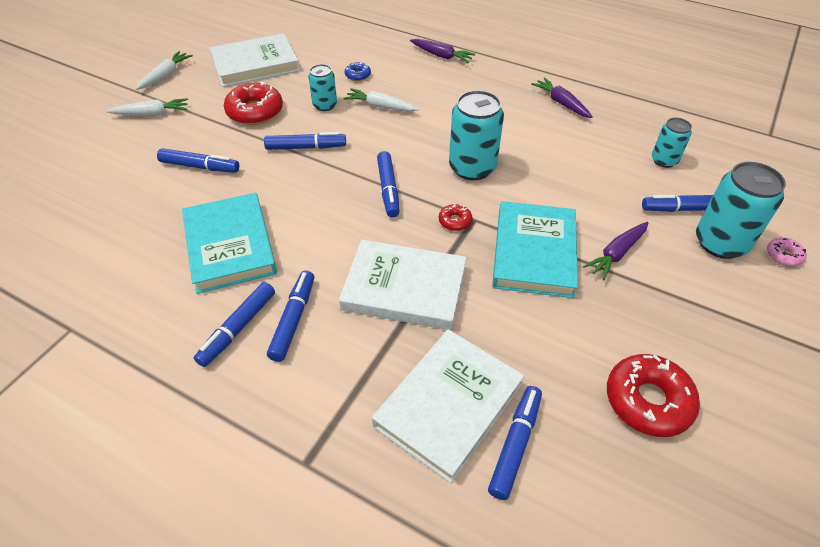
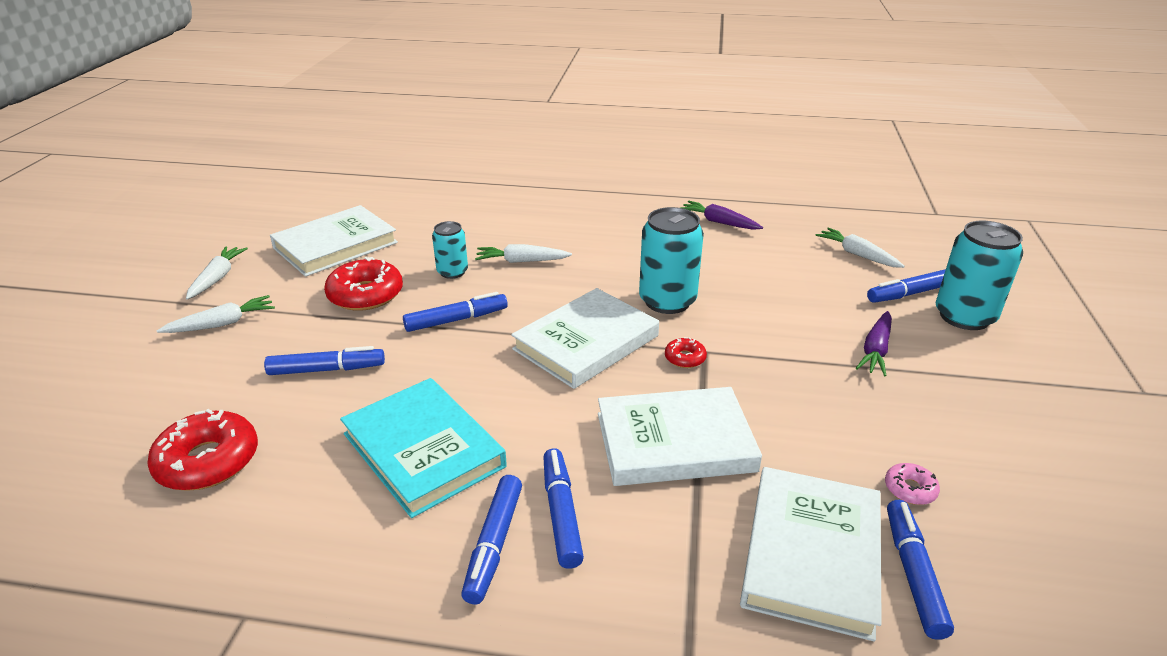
camera: 20 degrees left, 15 degrees down
blue donut [344,62,371,81] -> none
blue marker [377,151,399,217] -> white book [511,288,659,389]
purple carrot [410,39,475,63] -> none
turquoise book [492,201,578,298] -> none
red donut [607,354,700,437] -> red donut moved to [147,409,258,491]
turquoise can [652,118,692,168] -> white carrot [815,227,905,268]
pink donut [767,237,807,266] -> pink donut moved to [885,463,940,505]

